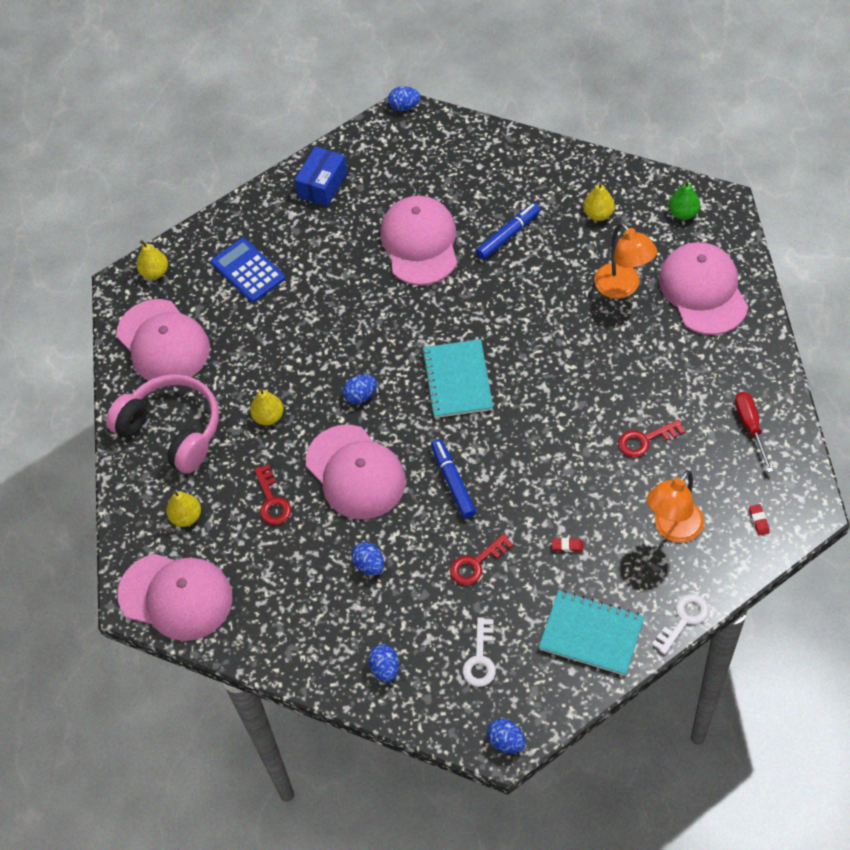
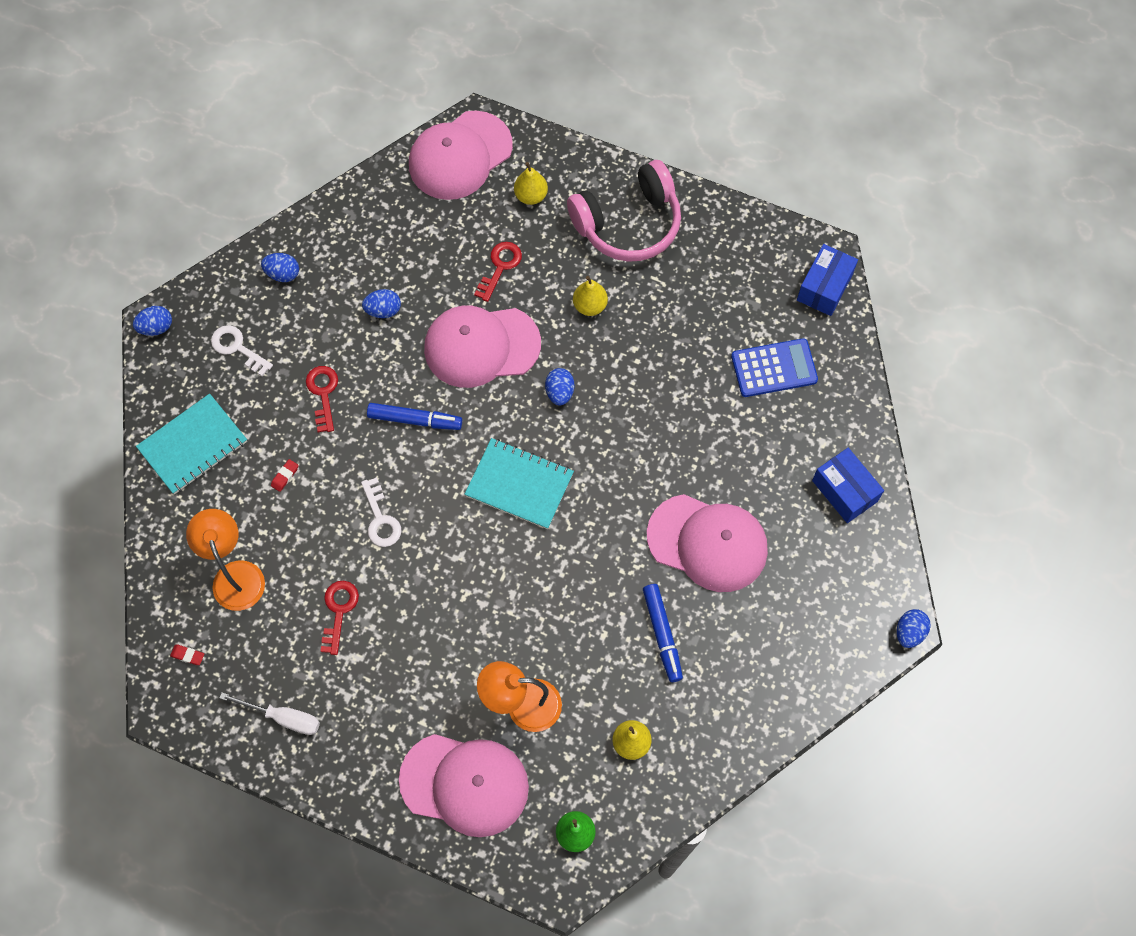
camera: 115 degrees right, 10 degrees up
pink cap [116,299,210,380] -> none
yellow pear [136,240,168,279] -> blue box [797,244,858,316]
red key [254,464,291,525] -> red key turned 105 degrees clockwise [474,242,522,302]
white key [652,594,709,655] -> white key moved to [361,477,401,547]
red screwdriver [735,392,773,473] -> white screwdriver [219,692,320,735]

